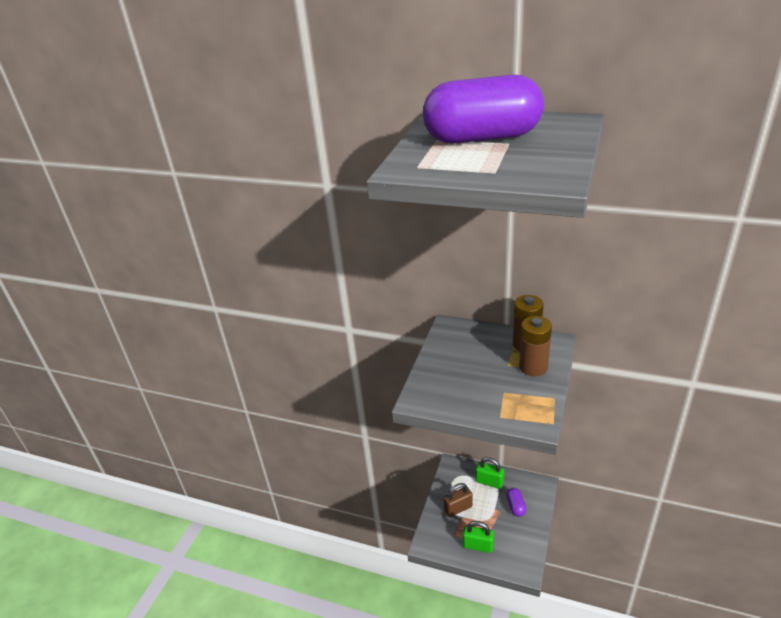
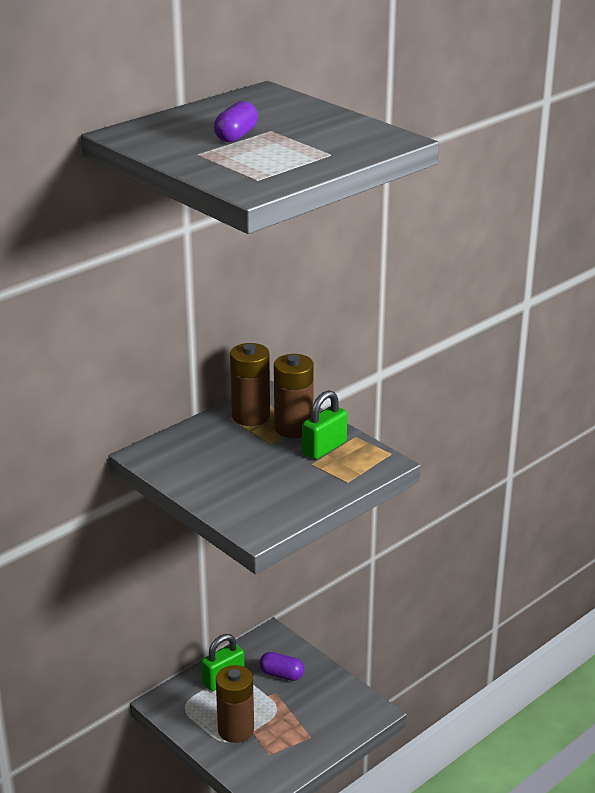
camera: 65 degrees left, 5 degrees down
purple capsule [423,75,544,144] -> purple capsule [214,101,258,142], size x0.40
brown padlock [444,483,473,517] -> brown battery [216,665,254,743]
green padlock [463,521,494,553] -> green padlock moved to [302,390,347,459]

